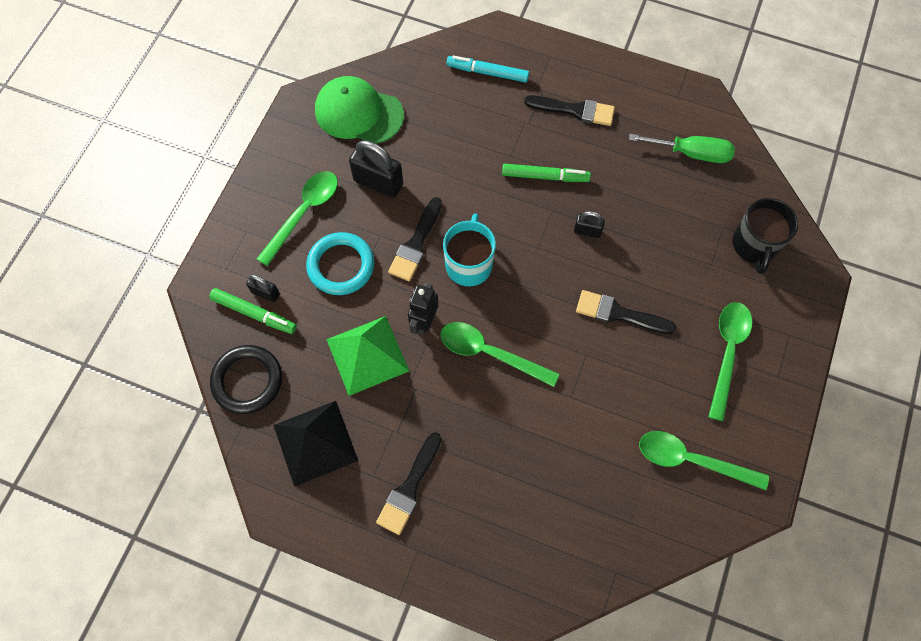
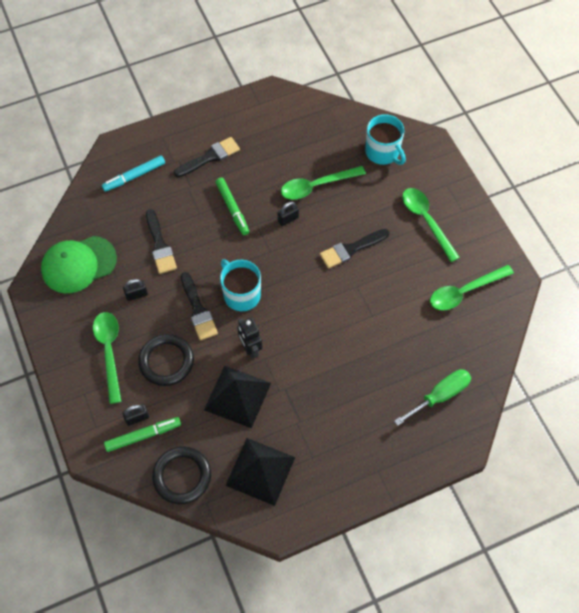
camera: 45 degrees left, 5 degrees down
turquoise ring [306,232,374,295] -> black ring [138,334,194,386]
green pyramid [326,316,409,396] -> black pyramid [204,366,271,428]
black padlock [349,140,403,198] -> black padlock [123,279,148,301], size x0.54
black brush [376,432,442,535] -> black brush moved to [146,209,177,274]
green spoon [440,322,559,387] -> green spoon moved to [281,166,366,200]
green marker [502,164,591,182] -> green marker turned 105 degrees clockwise [215,178,249,235]
green screwdriver [629,134,735,163] -> green screwdriver moved to [394,369,471,426]
black mug [732,198,798,274] -> turquoise mug [365,114,406,165]

